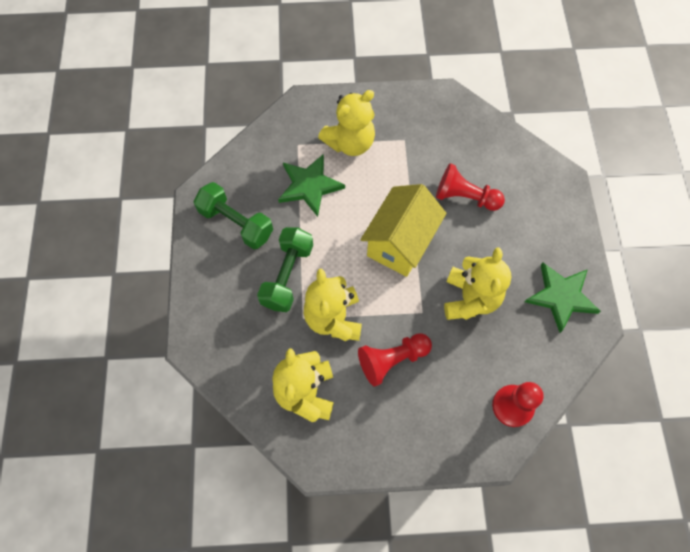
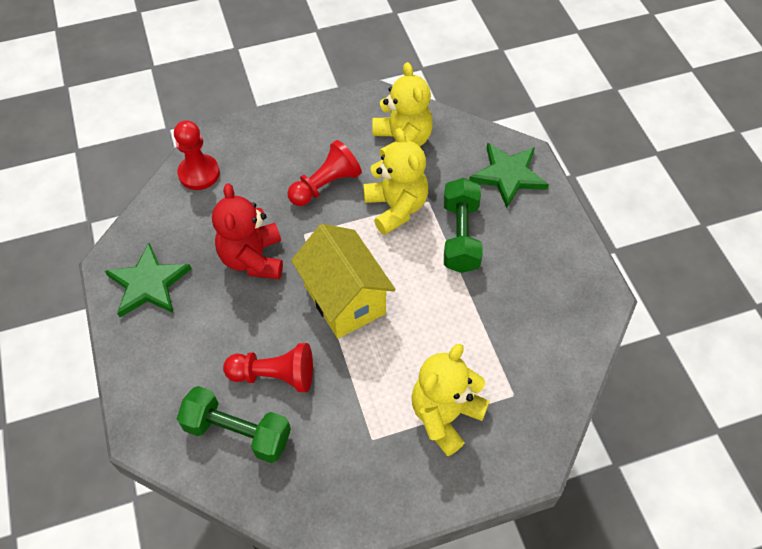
camera: 165 degrees right, 10 degrees down
green dumbbell [193,182,273,249] -> green dumbbell moved to [177,386,291,463]
green star [278,154,345,217] -> green star moved to [469,143,549,208]
yellow house [361,184,446,277] -> yellow house turned 45 degrees counterclockwise [291,224,396,338]
yellow teddy bear [444,247,512,320] -> red teddy bear [212,183,283,279]

